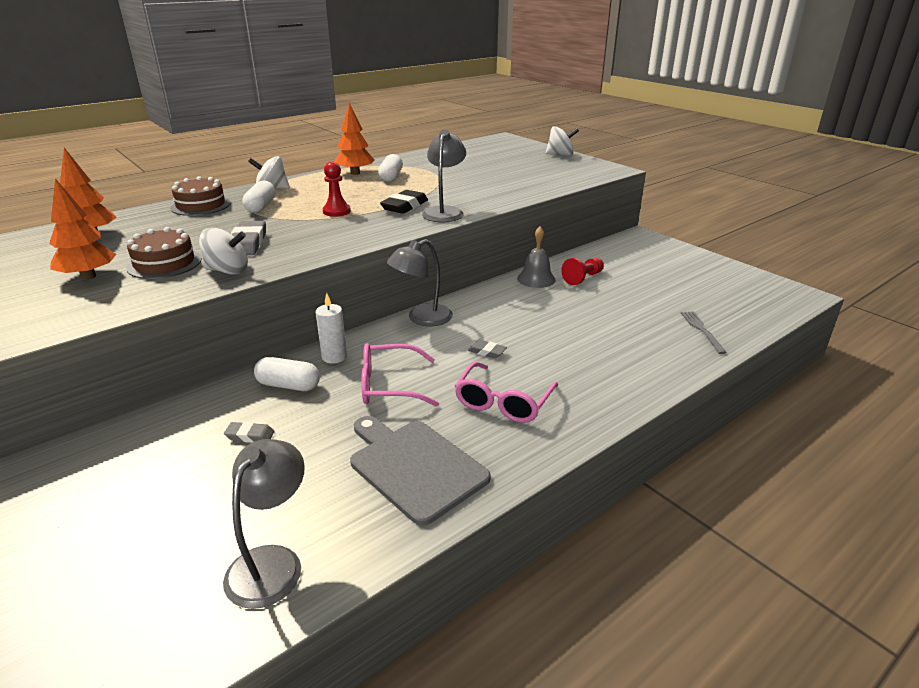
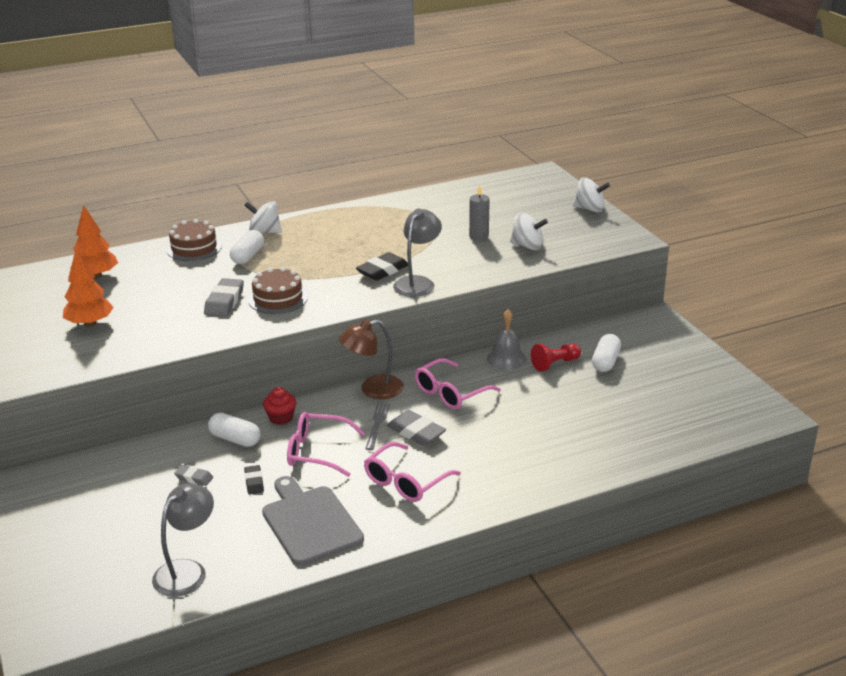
camera: 15 degrees right, 0 degrees up
brown cake [126,227,202,279] -> brown cake moved to [248,267,308,314]
white spinning top [199,227,248,275] -> white spinning top moved to [510,213,548,250]
white candle [316,293,347,364] -> red cupcake [263,387,296,425]
red pawn [323,162,351,217] -> none
orange tree [334,103,375,175] -> none
white capsule [378,154,403,182] -> white capsule moved to [592,334,621,372]
grey lamp [387,239,453,326] -> brown lamp [339,320,404,399]
grey eraser [468,340,507,359] -> grey eraser [387,410,446,446], size x1.75
grey fork [681,311,727,354] -> grey fork moved to [365,403,390,450]
none -> black eraser [244,465,264,495]
none -> pink glasses [415,358,501,409]
none -> grey candle [469,185,490,241]

